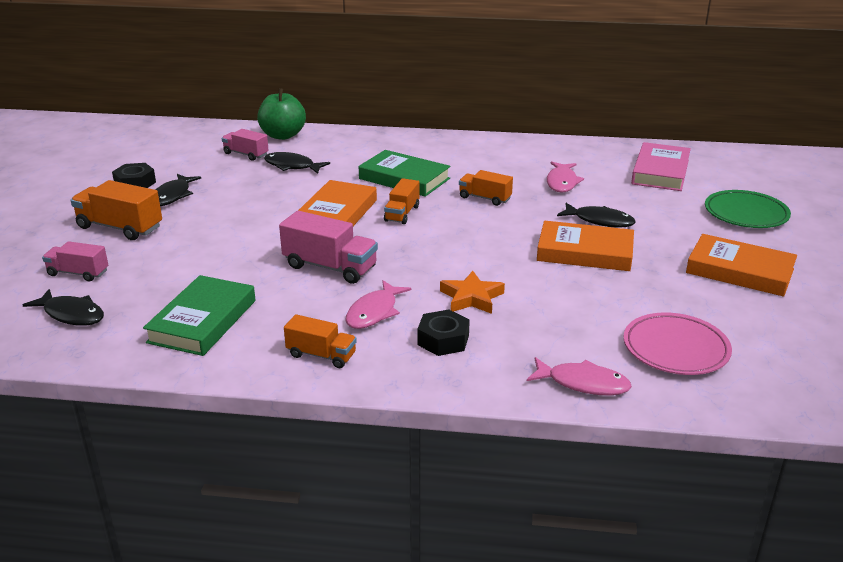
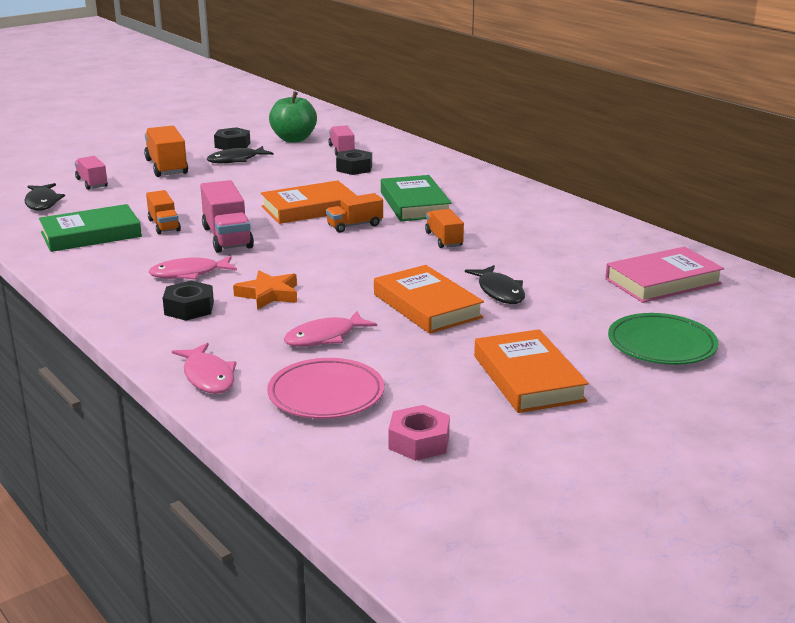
camera: 45 degrees right, 5 degrees down
green apple [257,88,306,140] -> green apple moved to [269,91,317,142]
black fish [264,152,330,174] -> black nut [336,149,372,175]
orange truck [284,314,357,368] -> orange truck moved to [146,190,181,234]
pink fish [547,161,584,192] -> pink fish moved to [284,311,377,347]
none -> pink nut [388,405,450,461]

